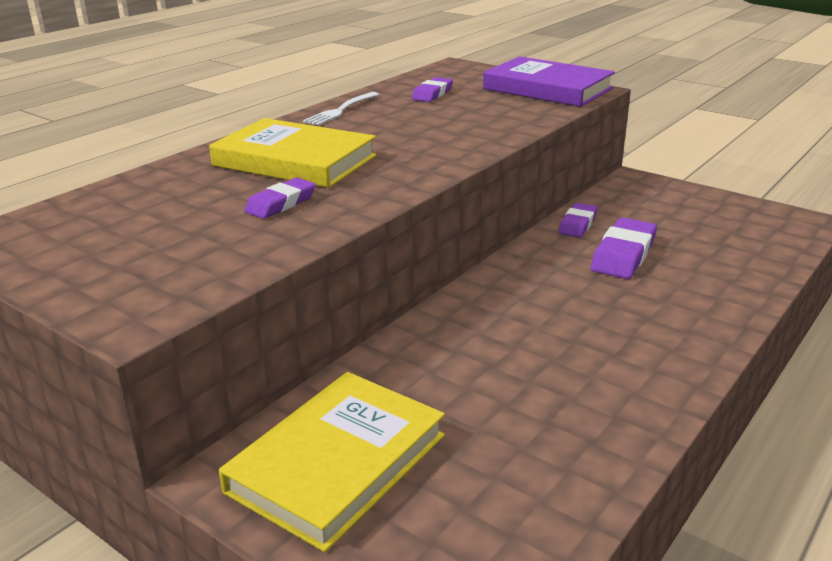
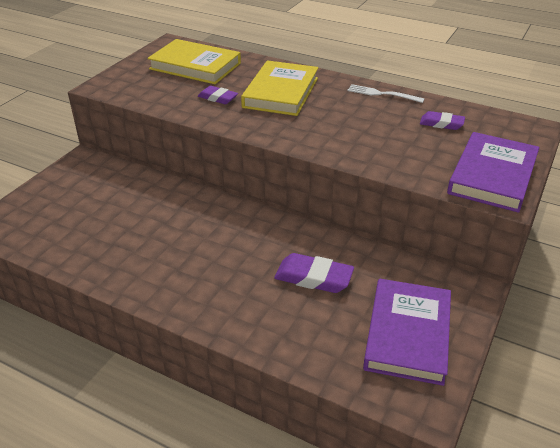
camera: 80 degrees right, 10 degrees up
yellow book [219,372,445,552] -> yellow book moved to [148,39,241,84]
purple eraser [558,203,598,238] -> none
none -> purple book [363,279,451,386]

